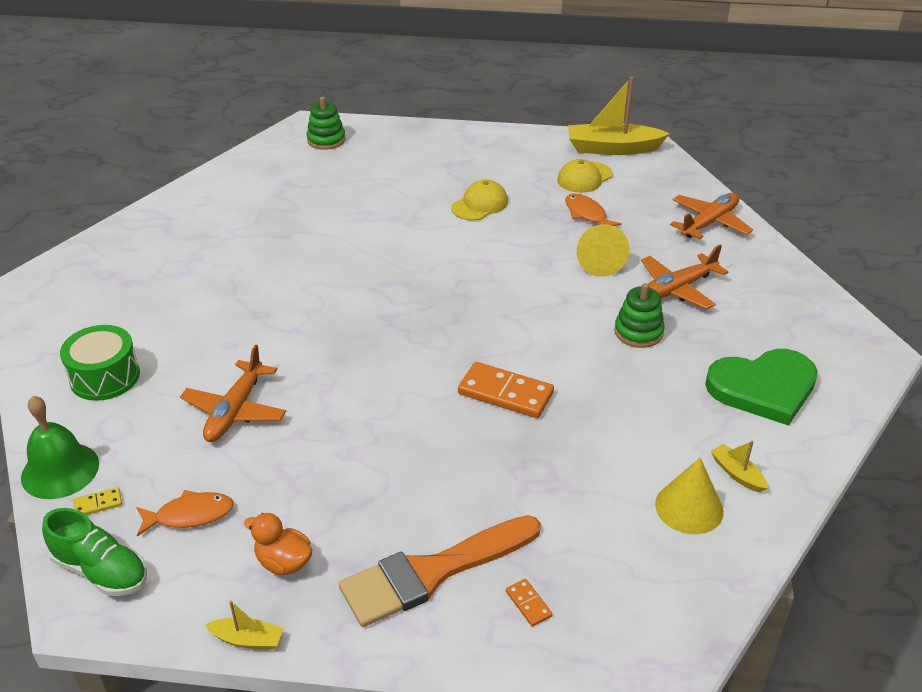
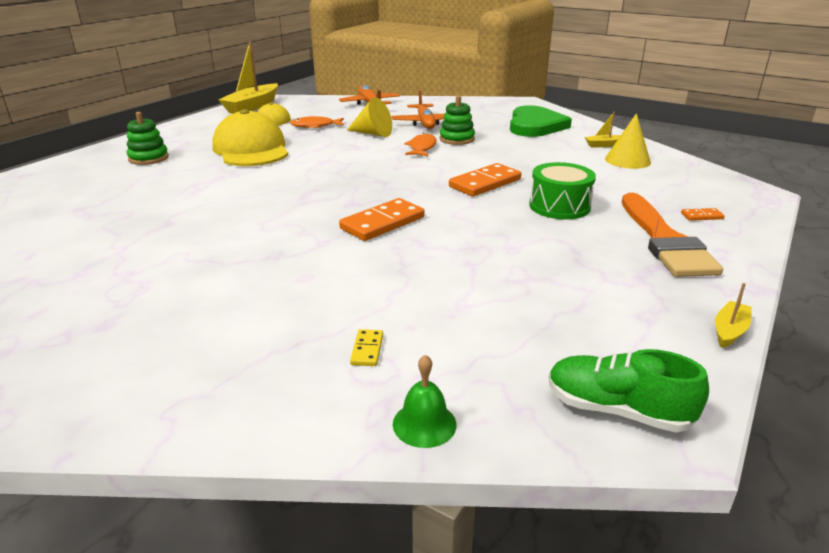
camera: 65 degrees left, 10 degrees down
green bell [21,396,99,499] -> green bell [393,355,456,448], size x0.61
green shoe [42,508,147,596] -> green shoe turned 120 degrees counterclockwise [548,349,709,432]
green drum [60,325,140,401] -> green drum moved to [529,162,596,219]
yellow domino [73,487,122,515] -> yellow domino moved to [350,329,383,366]
orange fish [136,490,234,537] -> orange fish moved to [404,133,437,157]
orange plane [180,344,286,442] -> none
orange duck [244,513,312,575] -> none
green stacking toy [306,97,346,150] -> green stacking toy moved to [127,112,169,165]
yellow cap [451,179,508,221] -> yellow cap [212,109,288,166], size x1.81
none -> orange domino [339,198,425,241]

